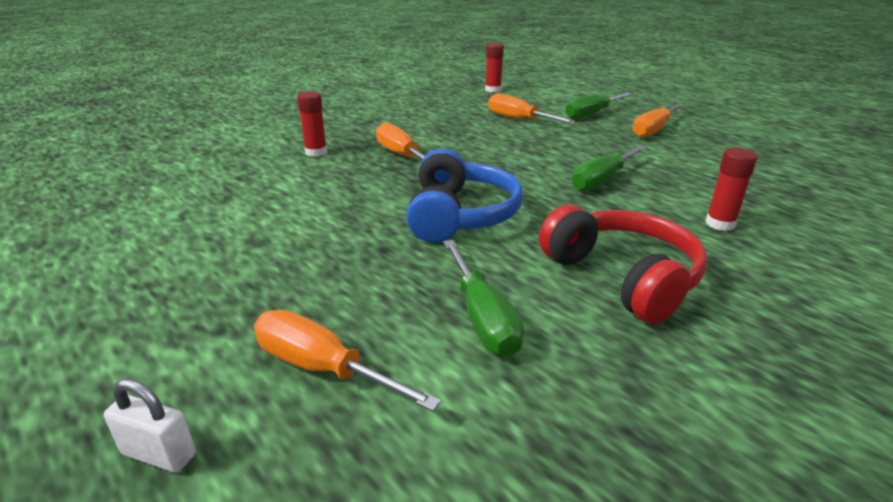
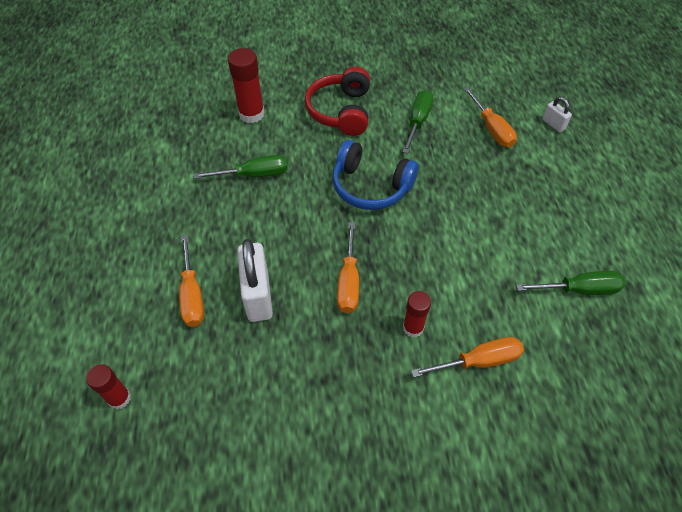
camera: 145 degrees left, 25 degrees up
blue headphones [406,149,523,243] -> blue headphones turned 105 degrees counterclockwise [333,140,419,210]
green screwdriver [565,92,633,120] -> green screwdriver moved to [516,271,625,295]
orange screwdriver [633,103,684,138] -> orange screwdriver moved to [411,337,524,378]
red glue stick [705,148,757,231] -> red glue stick [228,48,265,123], size x1.58
none -> white padlock [237,239,273,322]

